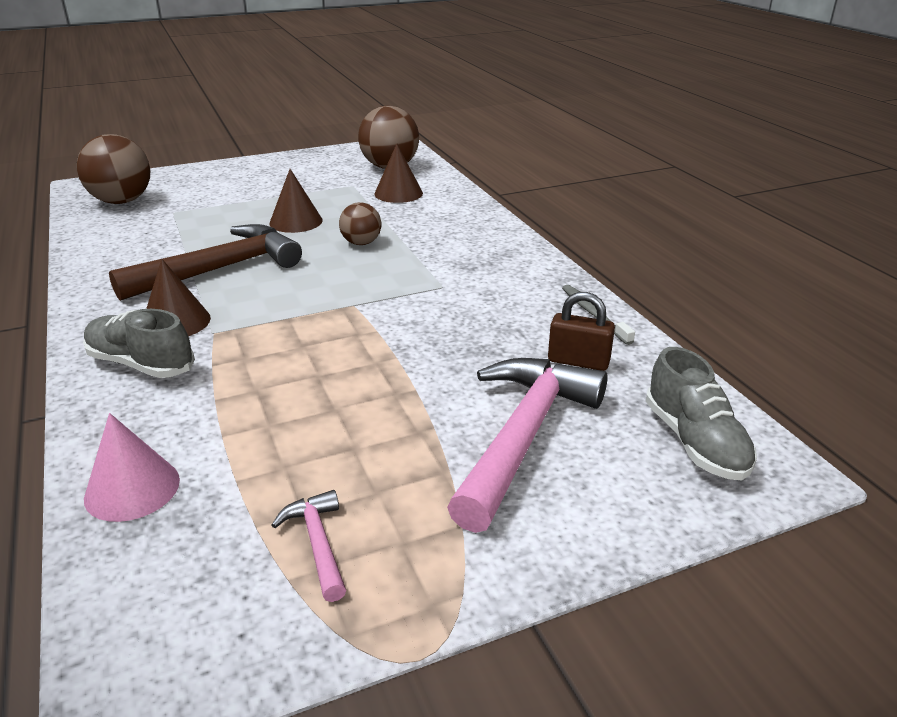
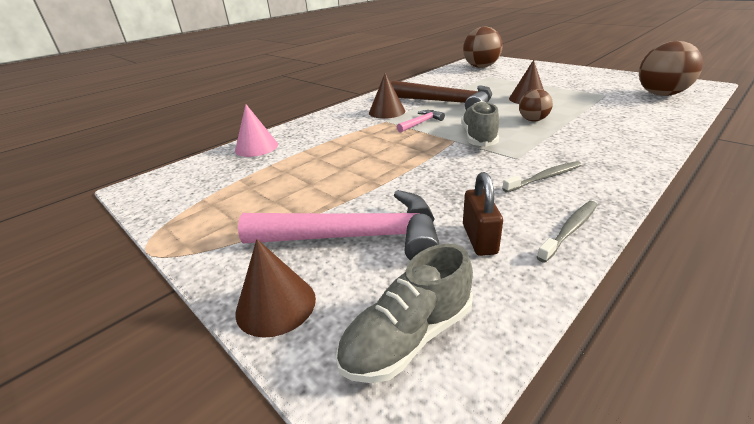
camera: 70 degrees right, 0 degrees up
grey shoe [83,309,195,378] -> grey shoe moved to [461,101,499,147]
pink hammer [271,490,346,602] -> pink hammer moved to [397,110,445,133]
brown cone [374,144,423,203] -> brown cone moved to [235,239,316,338]
none -> grey toothbrush [502,161,582,192]

